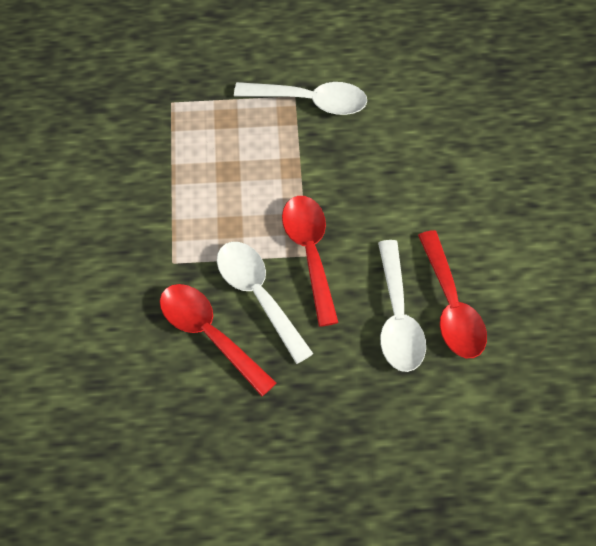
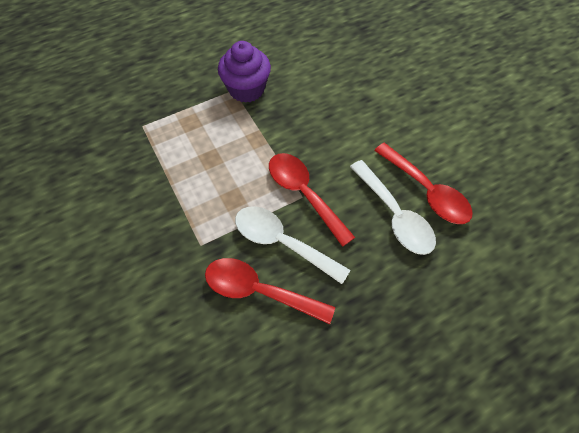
camera: 25 degrees left, 0 degrees up
white spoon [234,82,367,115] -> purple cupcake [218,41,271,103]

